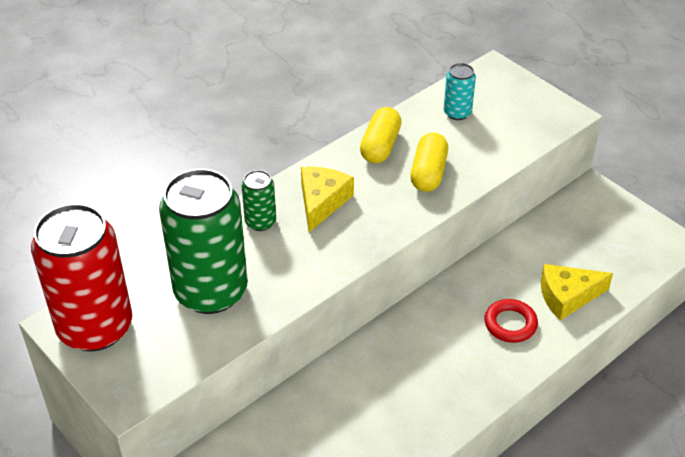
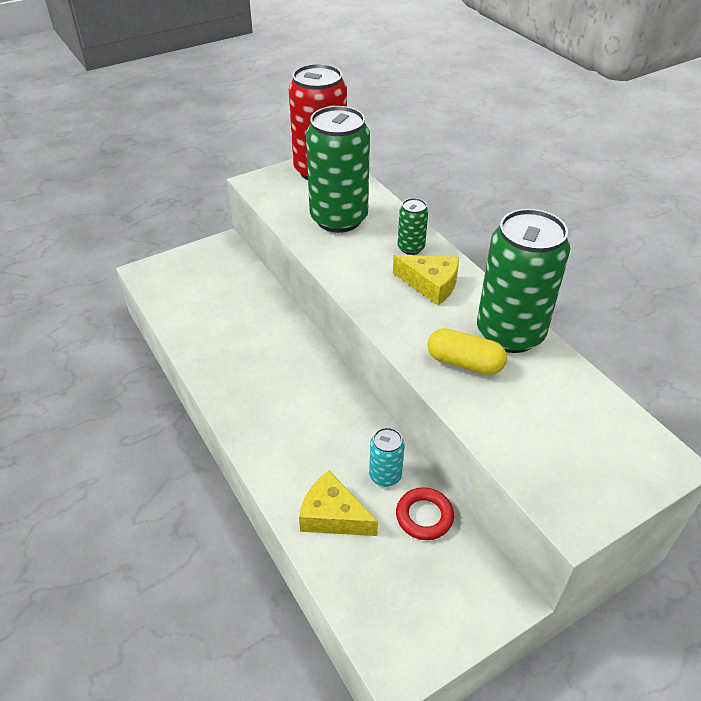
camera: 100 degrees right, 0 degrees up
yellow capsule [360,107,402,164] -> green can [477,209,570,353]
turquoise can [444,63,476,120] -> turquoise can moved to [369,428,405,487]
red ring [485,299,538,343] -> red ring moved to [396,487,454,540]
yellow cheese [541,264,613,320] -> yellow cheese turned 60 degrees counterclockwise [299,470,378,536]

